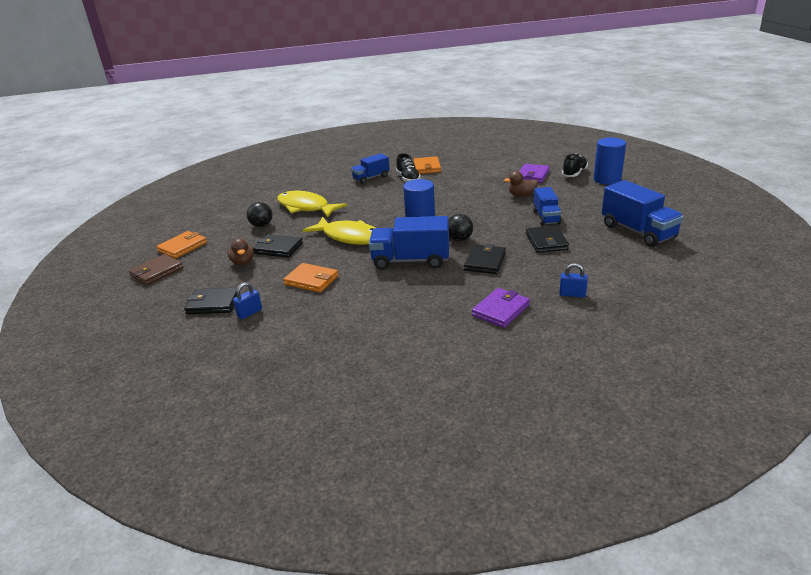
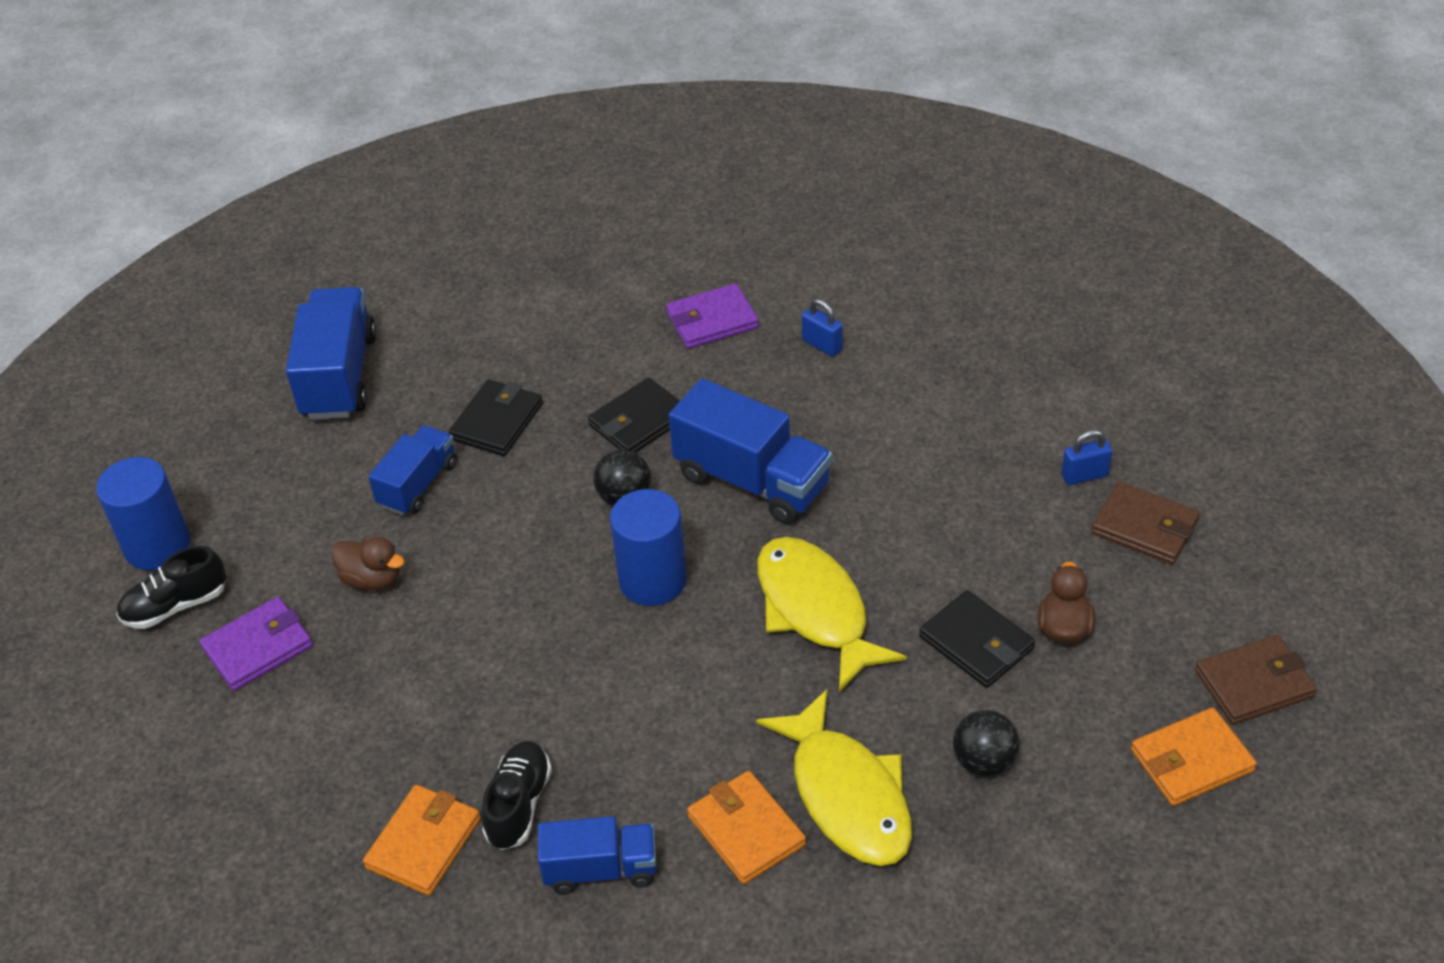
camera: 150 degrees left, 15 degrees up
black wallet [184,287,238,314] -> brown wallet [1091,482,1200,564]
orange wallet [283,263,339,292] -> orange wallet moved to [687,771,806,884]
blue padlock [559,263,588,297] -> blue padlock moved to [802,299,843,357]

